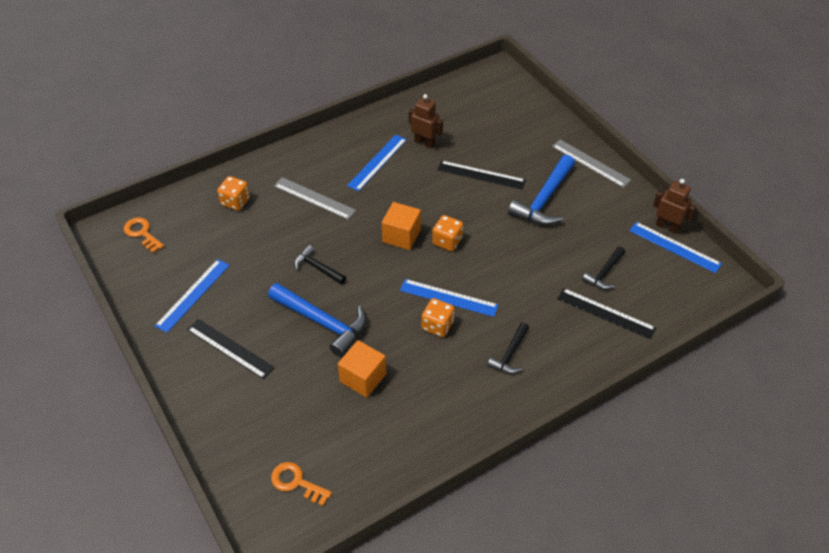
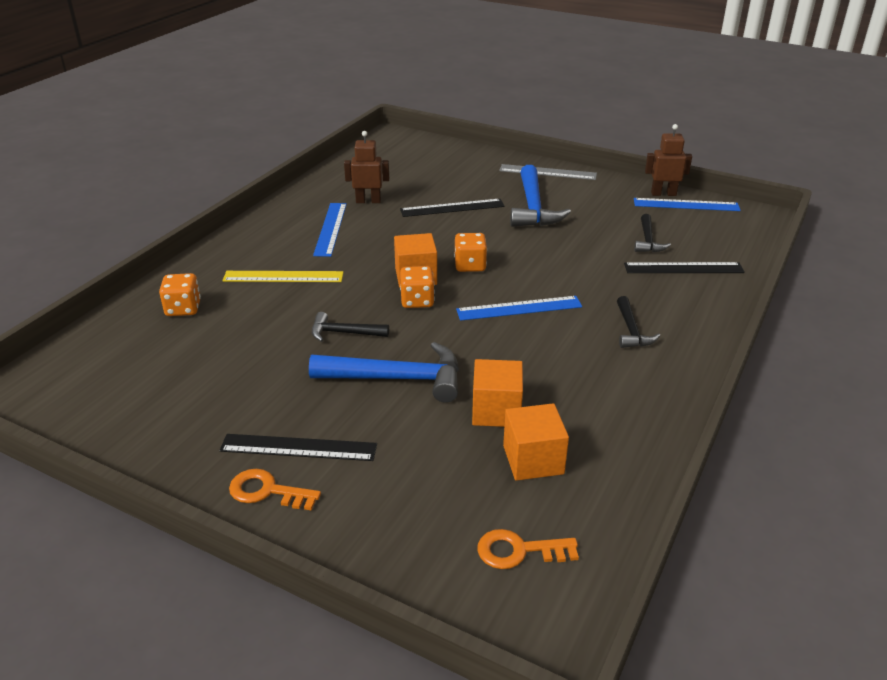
camera: 30 degrees left, 15 degrees down
orange key [124,217,164,253] -> orange key moved to [229,469,321,510]
blue ruler [155,259,230,333] -> none
grey ruler [274,177,356,220] -> yellow ruler [222,271,344,282]
orange dice [422,298,455,337] -> orange dice moved to [400,266,435,308]
none -> orange cube [503,403,569,481]

